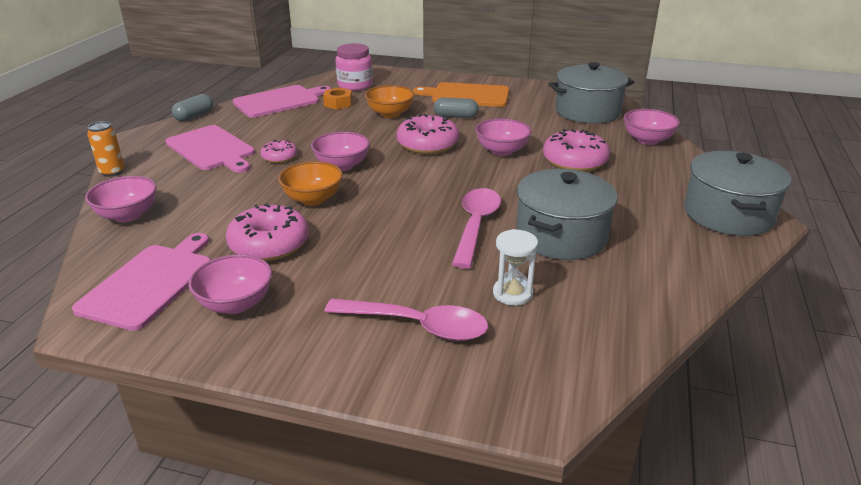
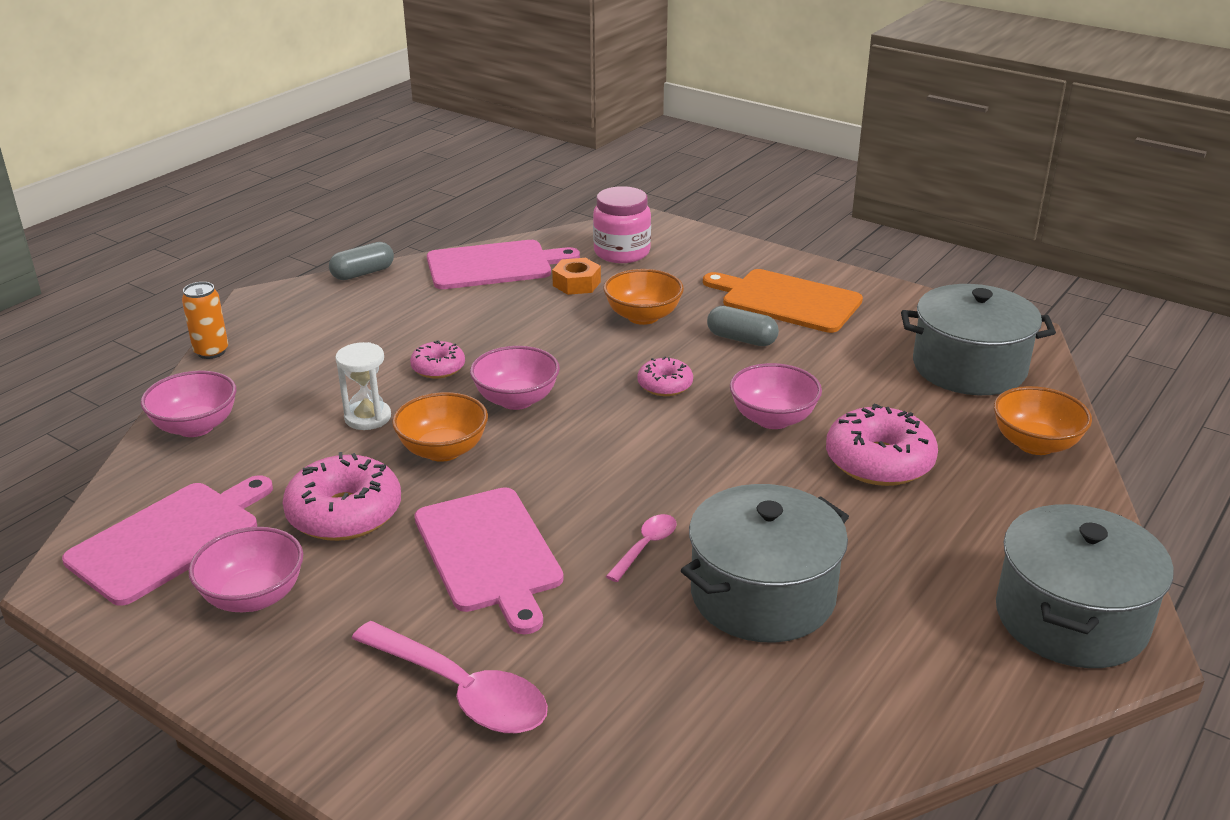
camera: 20 degrees right, 0 degrees up
pink cutting board [165,125,255,173] -> pink cutting board moved to [414,487,564,634]
pink donut [397,114,459,154] -> pink donut [637,357,693,396], size x0.56
pink spoon [452,188,501,269] -> pink spoon [606,514,677,582], size x0.52
white hourglass [493,229,538,306] -> white hourglass moved to [335,342,391,430]
pink bowl [624,109,680,145] -> orange bowl [994,386,1092,455]

